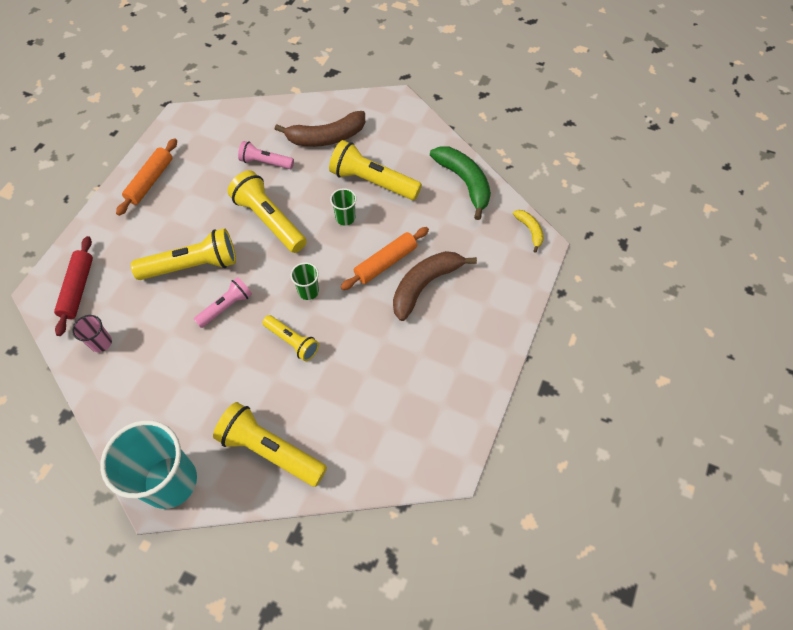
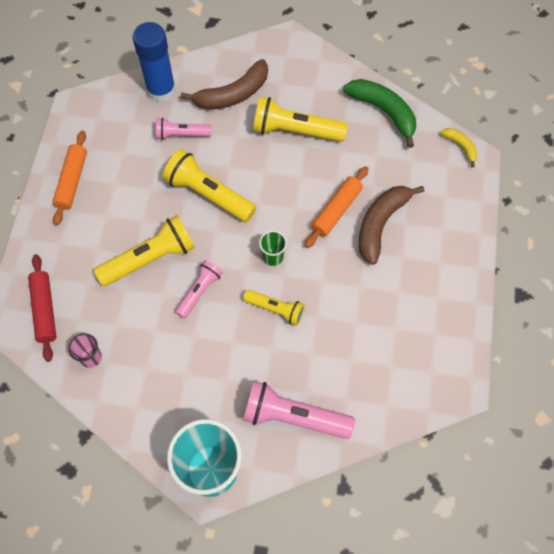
camera: 15 degrees left, 5 degrees up
yellow flashlight [213,402,327,487] -> pink flashlight [243,381,355,439]
green cup [330,188,357,226] -> none
none -> blue glue stick [132,22,176,103]

